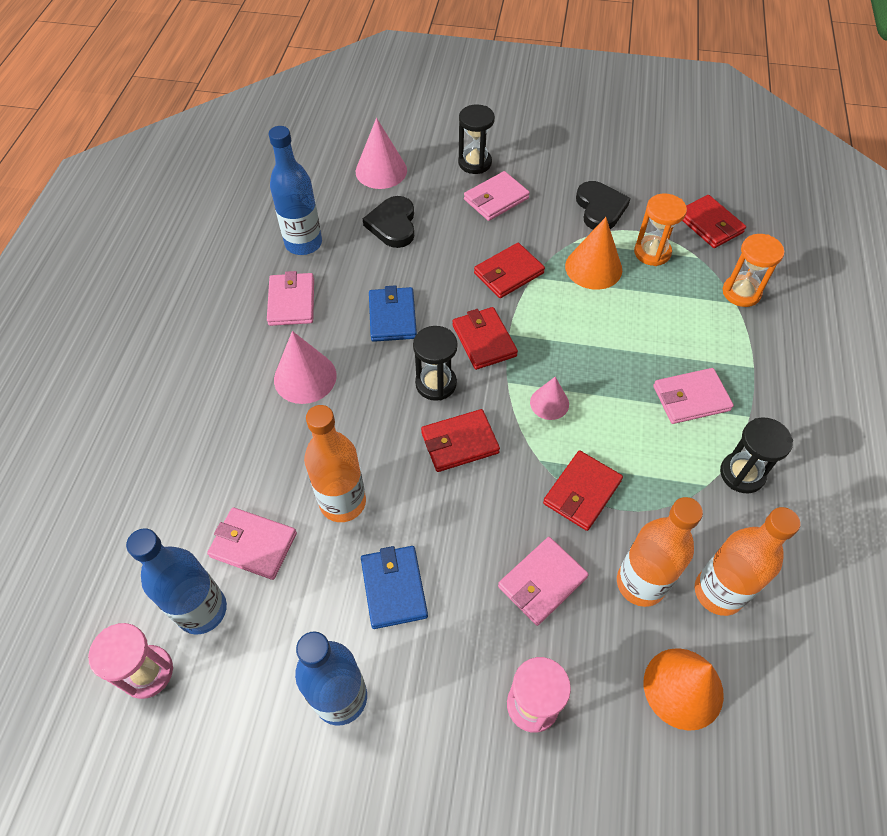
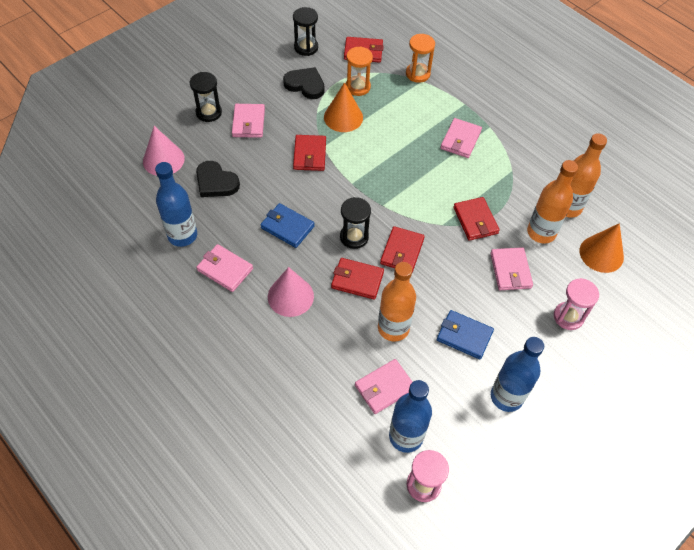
camera: 55 degrees left, 0 degrees up
red wallet [452,307,518,370] -> red wallet moved to [331,258,384,300]
pink cone [530,377,569,420] -> none
black hourglass [720,418,793,493] -> black hourglass moved to [293,7,318,56]

